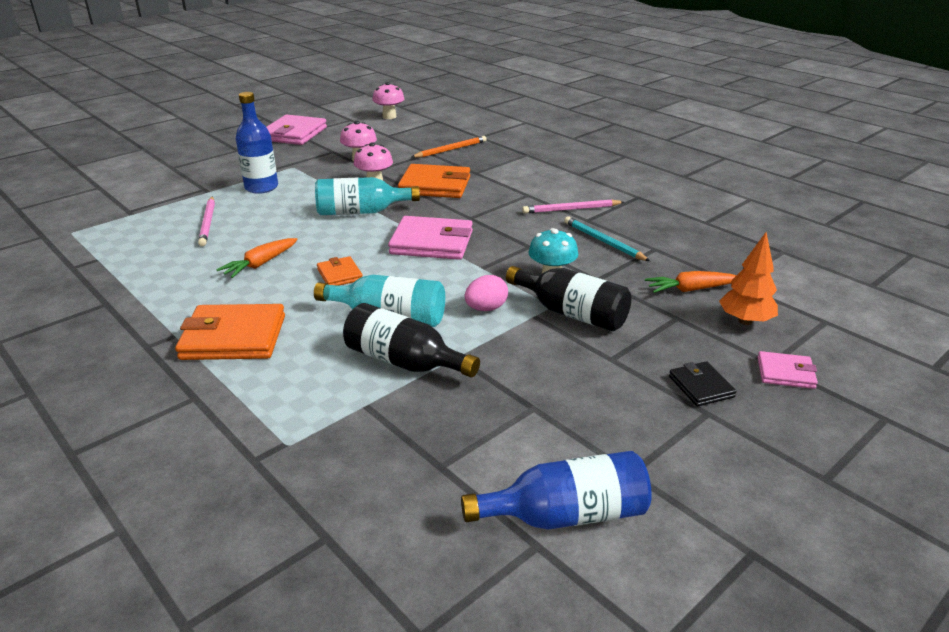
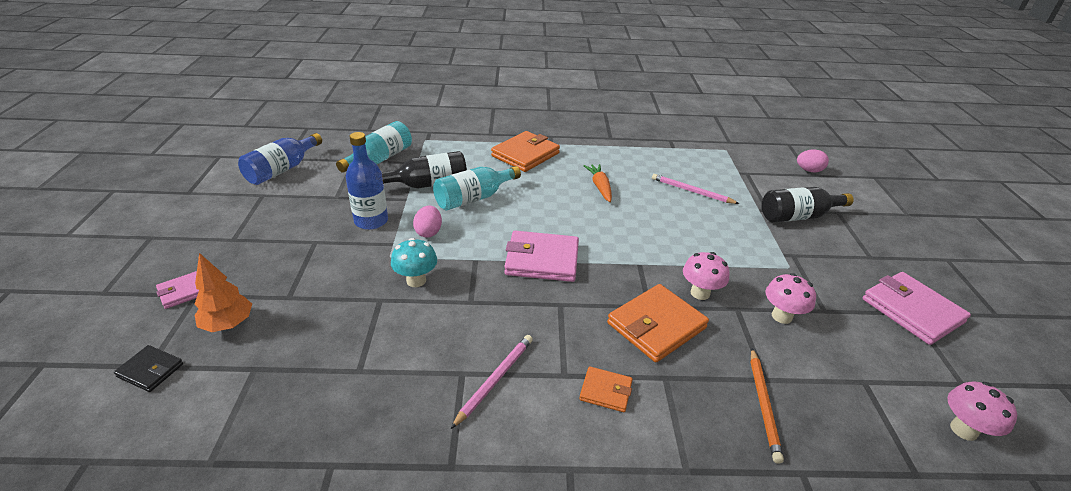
camera: 130 degrees right, 5 degrees up
blue bottle [236,92,278,194] -> blue bottle moved to [346,132,388,230]
turquoise bottle [315,177,420,215] -> turquoise bottle moved to [336,121,412,172]
orange wallet [317,256,363,286] -> orange wallet moved to [579,366,633,412]
pink wallet [388,216,473,260] -> pink wallet turned 45 degrees clockwise [504,231,579,282]
black bottle [506,266,631,331] -> black bottle moved to [762,187,854,222]
turquoise pencil [564,217,650,261] -> none
orange carrot [645,271,736,293] -> none
black wallet [669,361,737,406] -> black wallet moved to [114,345,183,392]
none -> pink egg [797,149,829,172]

